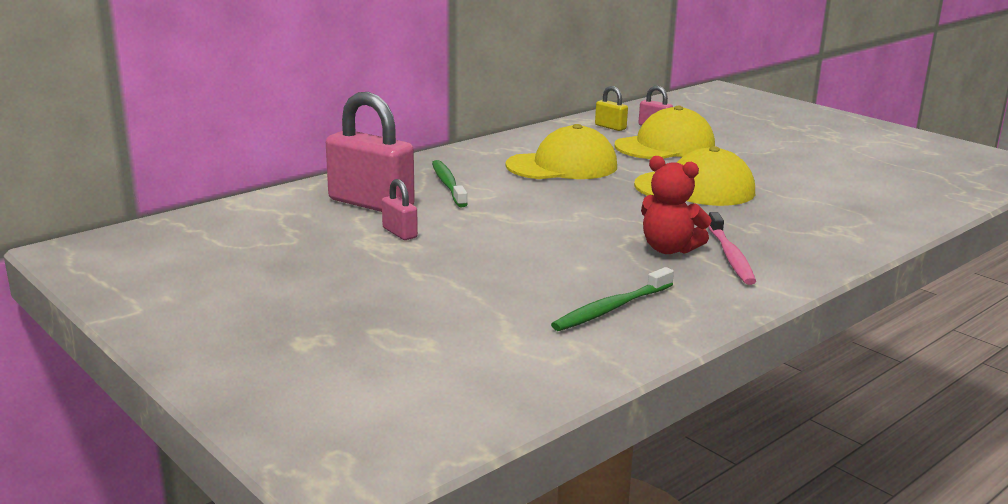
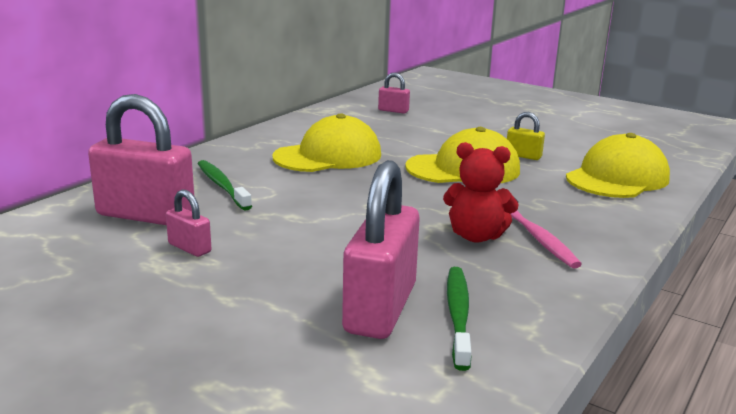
camera: 15 degrees left, 0 degrees up
green toothbrush [551,267,674,331] -> green toothbrush turned 150 degrees clockwise [447,267,471,371]
yellow padlock [595,86,628,131] -> yellow padlock moved to [507,112,545,160]
yellow cap [614,106,715,159] -> yellow cap moved to [566,133,670,198]
none -> pink padlock [342,160,420,339]

